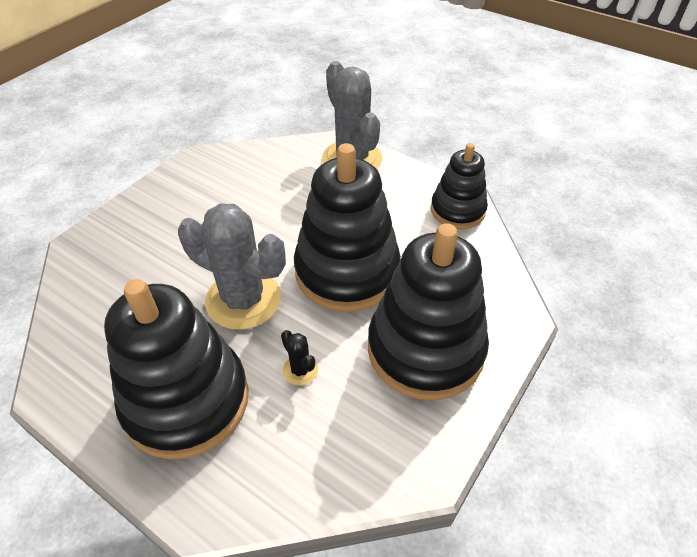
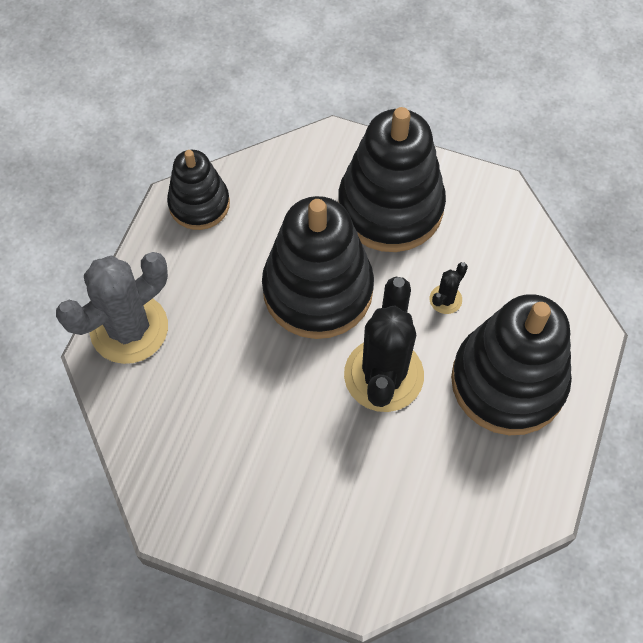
camera: 105 degrees left, 15 degrees up
grey cactus [178,203,286,330] -> black cactus [344,277,424,412]

